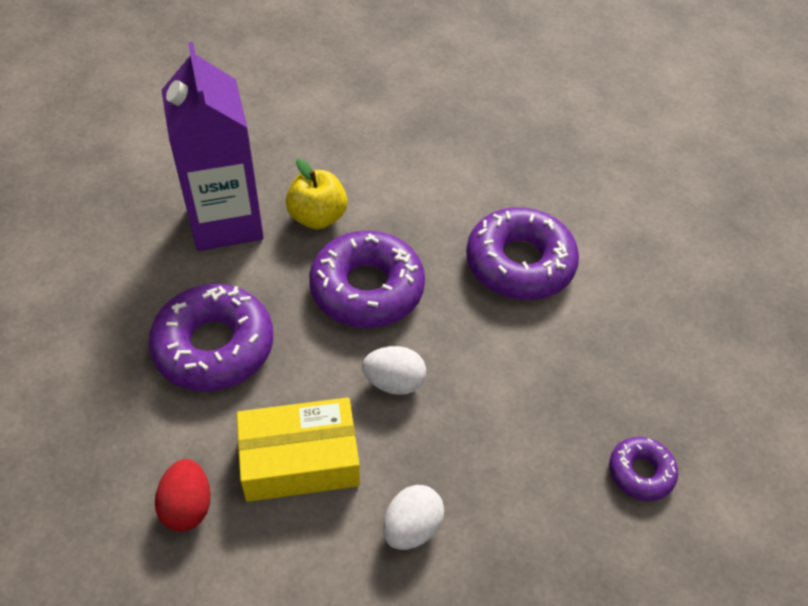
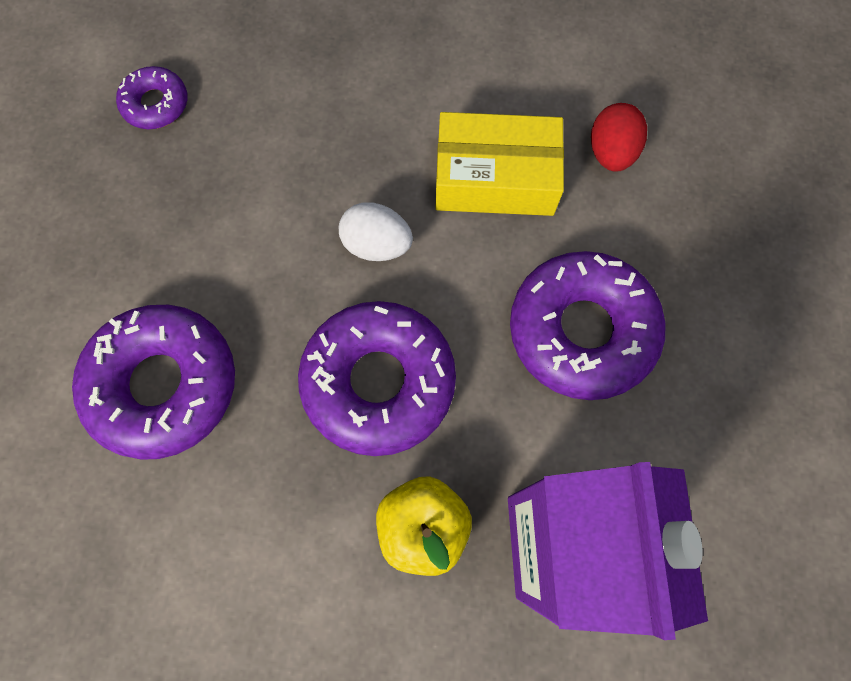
camera: 165 degrees left, 20 degrees up
white egg [383,485,444,550] -> none

